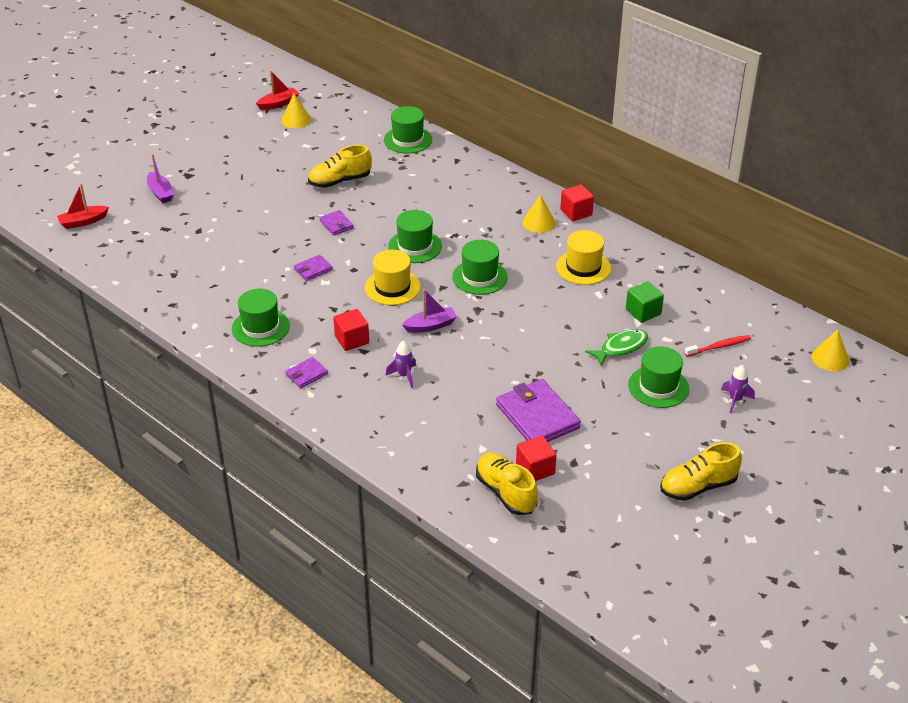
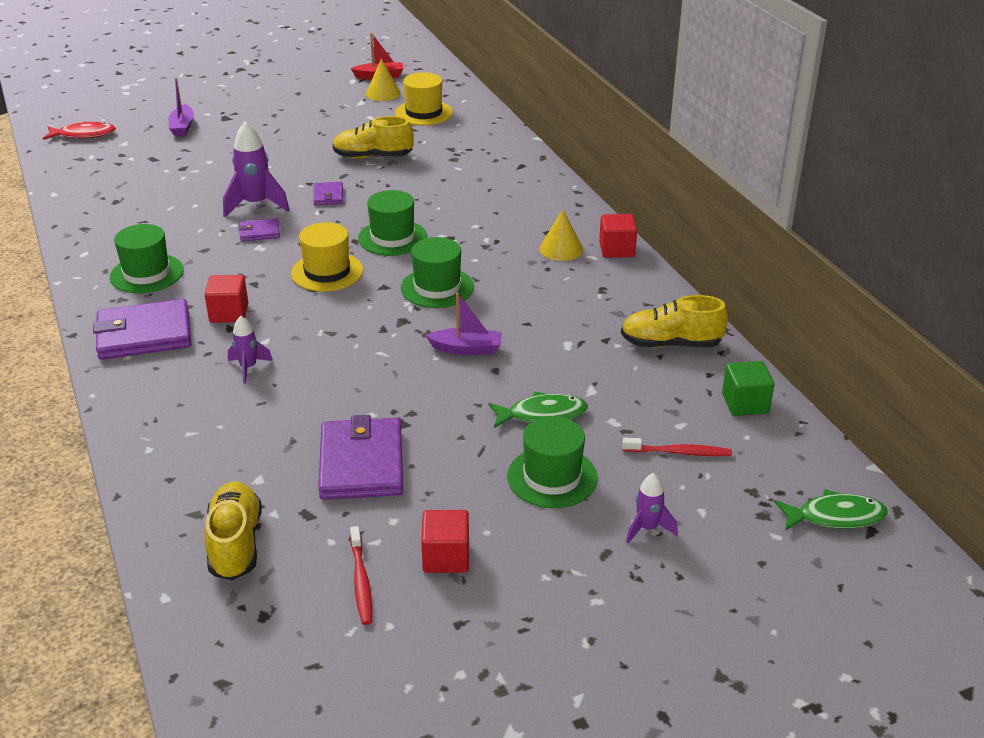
camera: 25 degrees right, 5 degrees down
red boat [57,184,109,229] -> red fish [43,121,116,140]
purple wallet [285,357,328,388] -> purple wallet [93,299,191,360], size x2.03
green hat [384,106,432,154] -> none
purple boat [402,289,457,333] -> purple boat moved to [425,293,502,355]
red cube [516,436,556,481] -> red cube moved to [421,510,469,573]
yellow hat [556,230,611,285] -> yellow hat moved to [395,72,453,125]
green cube [626,281,664,323] -> green cube moved to [722,361,774,416]
yellow shoe [660,442,742,501] -> yellow shoe moved to [621,295,728,348]
yellow cone [812,329,849,371] -> green fish [775,489,888,531]
none -> purple rocket [223,121,290,217]
none -> red toothbrush [350,526,372,625]

